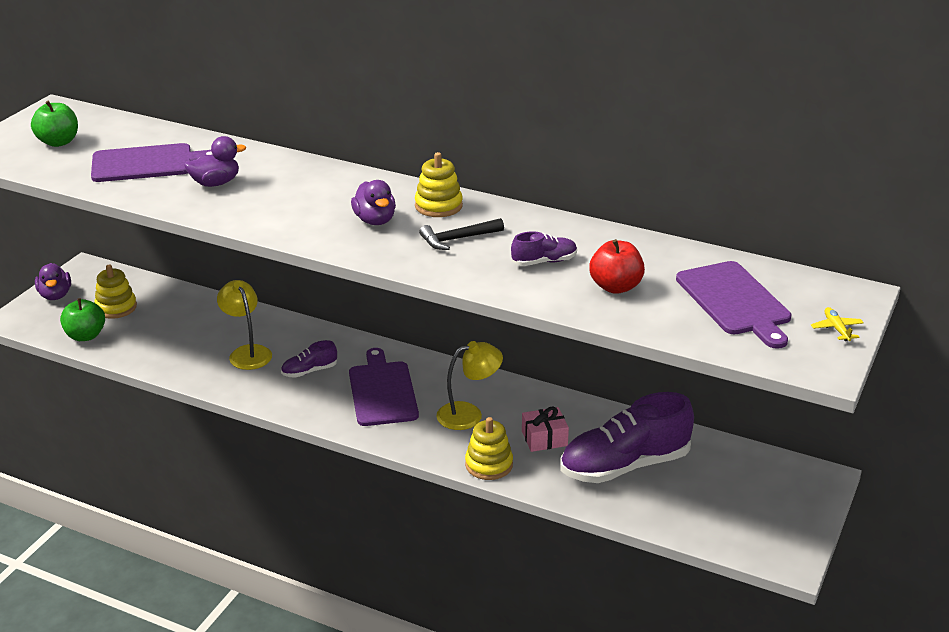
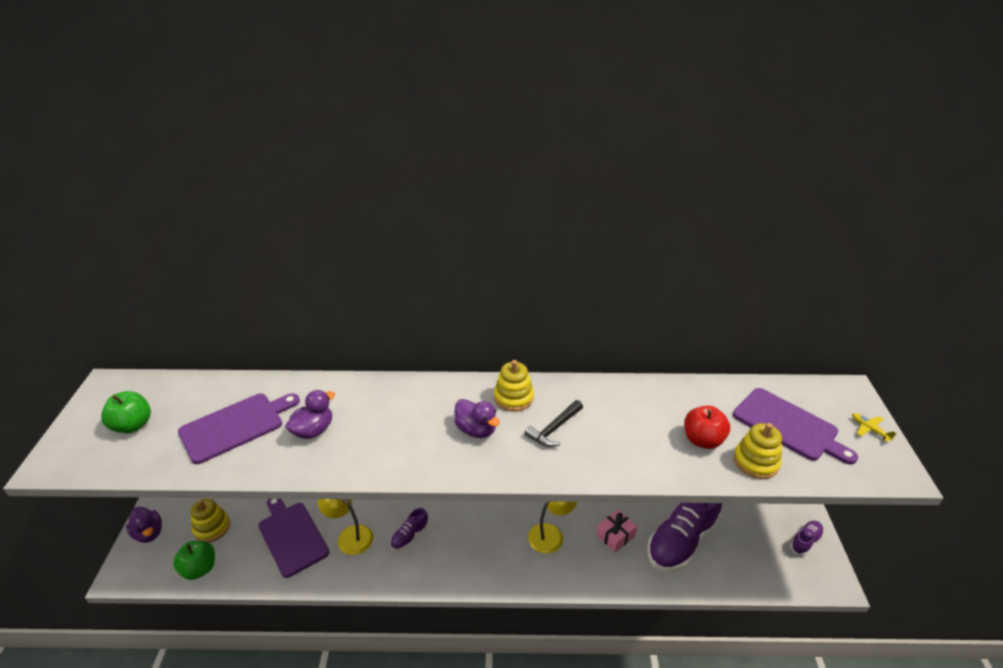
camera: 25 degrees left, 5 degrees up
purple cutting board [349,348,419,426] -> purple cutting board moved to [258,499,329,578]
yellow stacking toy [465,417,513,480] -> yellow stacking toy moved to [733,423,782,479]
purple shoe [511,231,577,266] -> purple shoe moved to [790,521,824,556]

